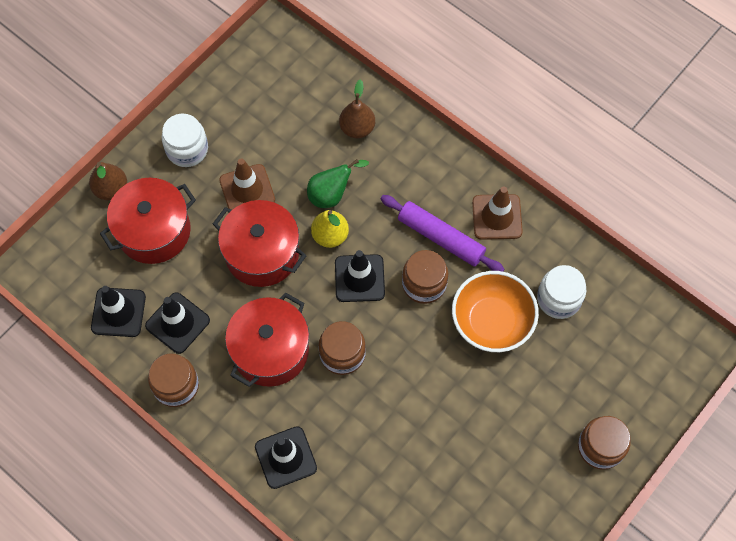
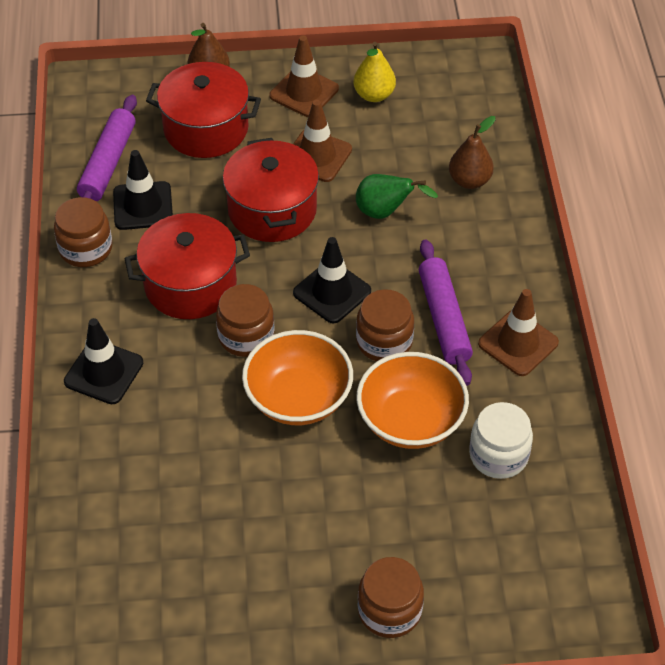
camera: 45 degrees right, 15 degrees down
black traffic cone [91,286,146,337] -> purple rolling pin [77,95,137,201]
white jar [162,114,208,167] -> brown traffic cone [270,36,339,117]
yellow pear [311,210,349,248] -> yellow pear moved to [353,42,396,102]
none -> orange bowl [242,330,353,425]

